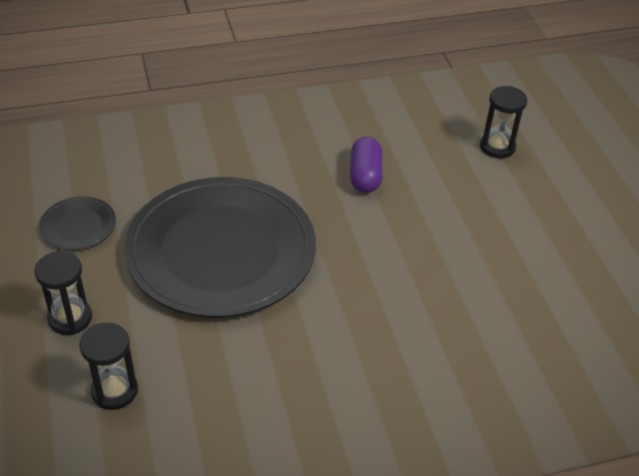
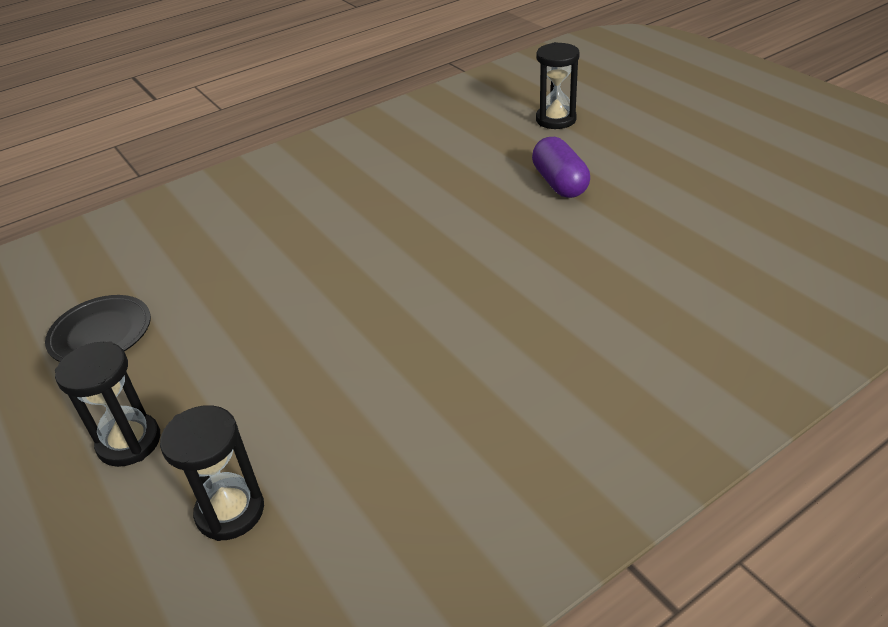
camera: 15 degrees left, 5 degrees down
black plate [124,177,316,318] -> none
purple capsule [350,137,383,193] -> purple capsule moved to [532,137,590,198]

